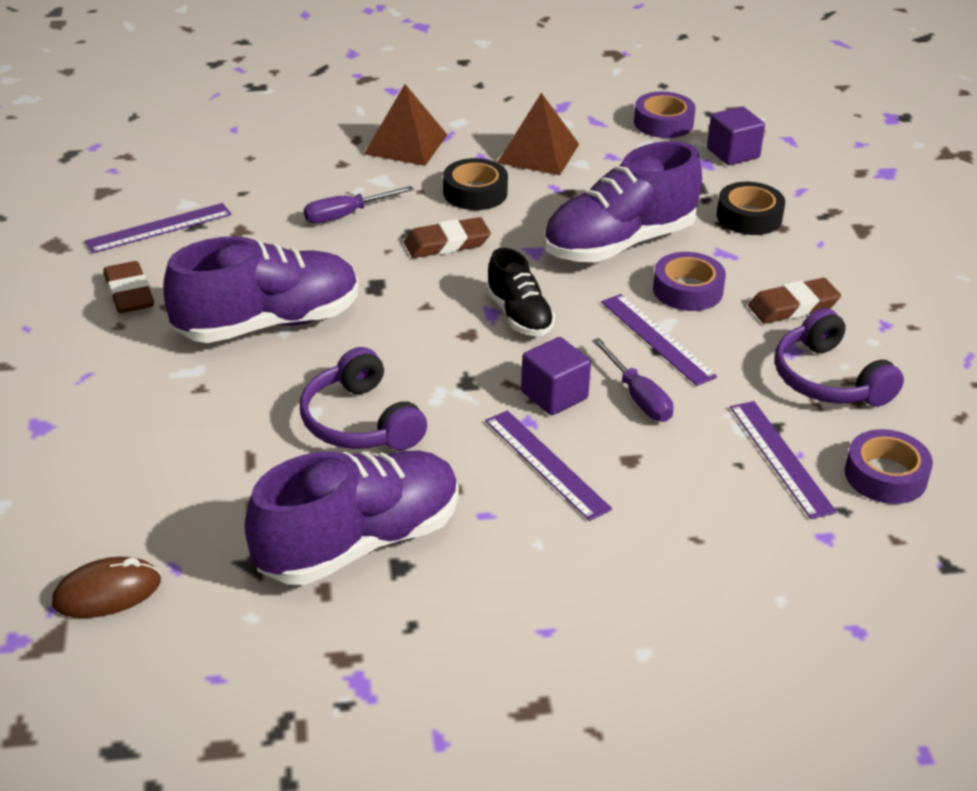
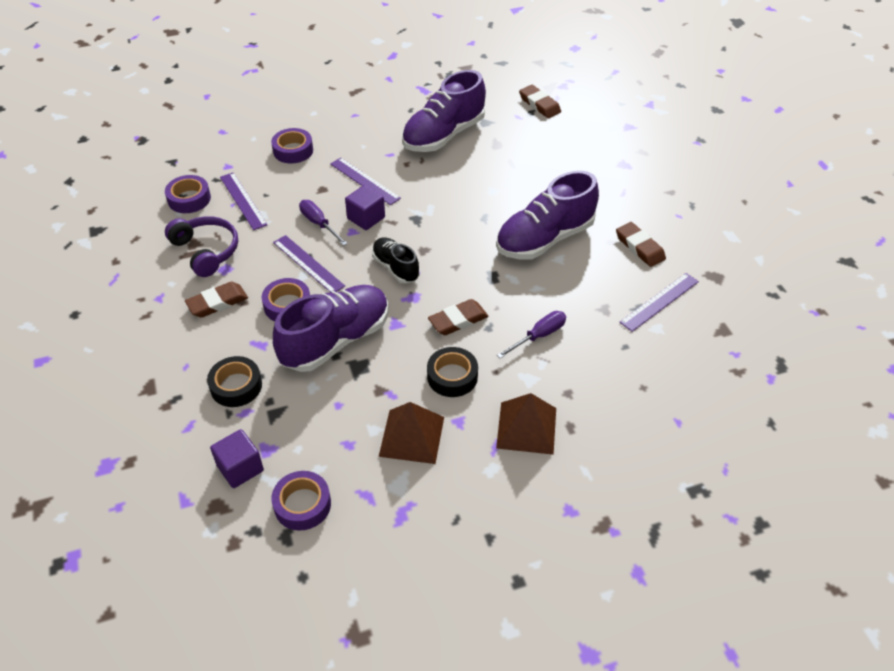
camera: 170 degrees right, 10 degrees up
brown mouse [52,557,161,618] -> brown eraser [519,85,561,118]
purple headphones [300,347,427,450] -> none
none -> purple tape [271,128,313,163]

